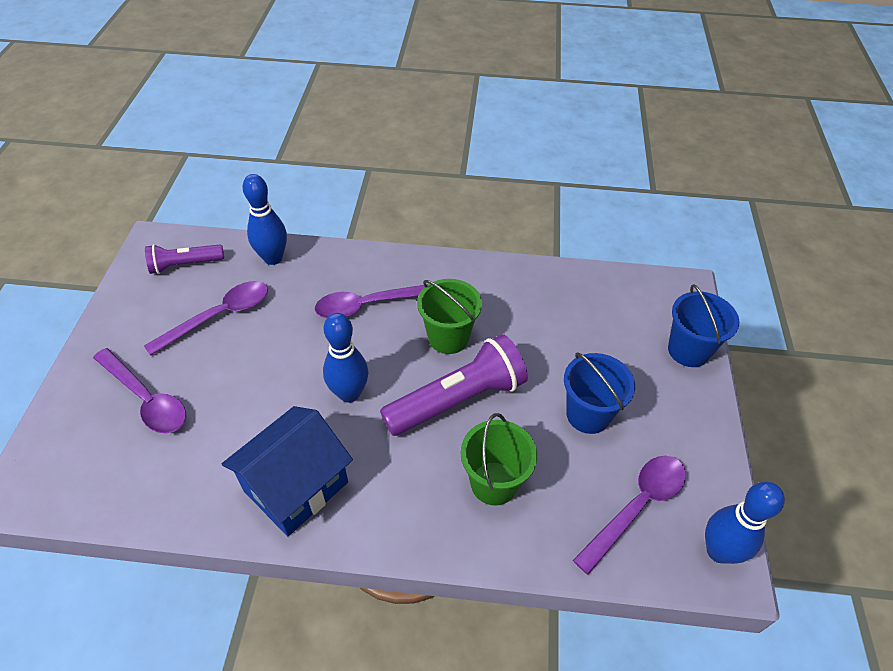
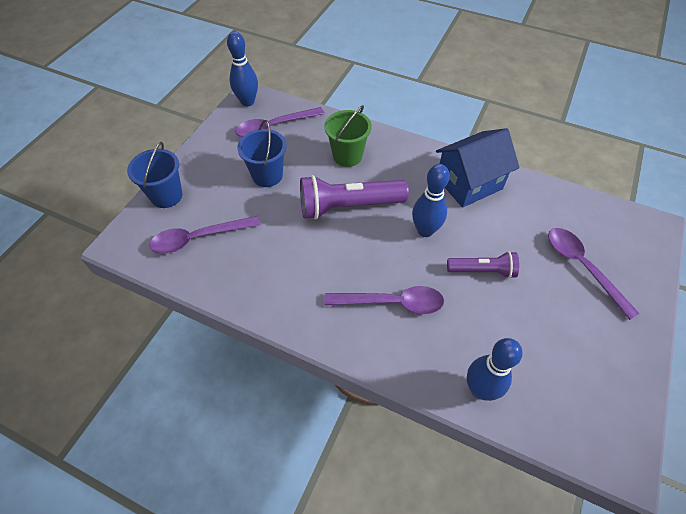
camera: 160 degrees left, 5 degrees up
purple spoon [144,281,268,356] -> purple spoon moved to [149,216,260,254]
purple flashlight [145,244,224,274] -> purple flashlight moved to [447,251,519,279]
green bucket [417,279,482,354] -> none

